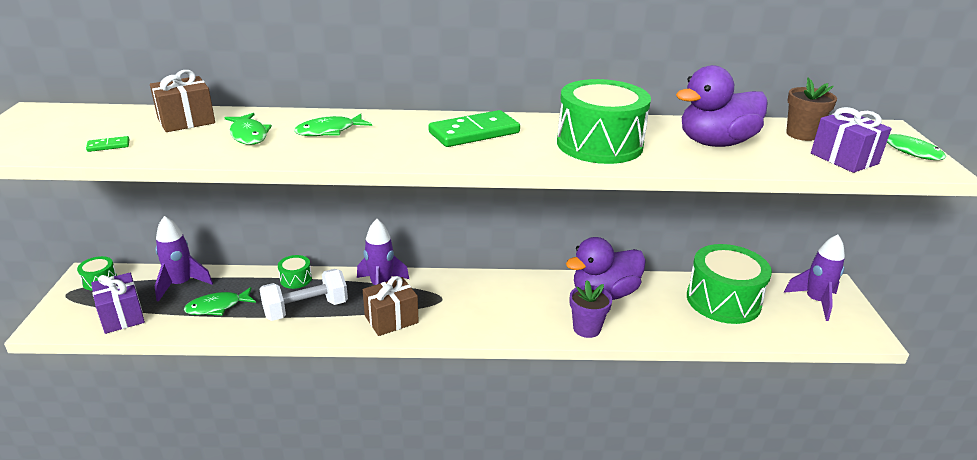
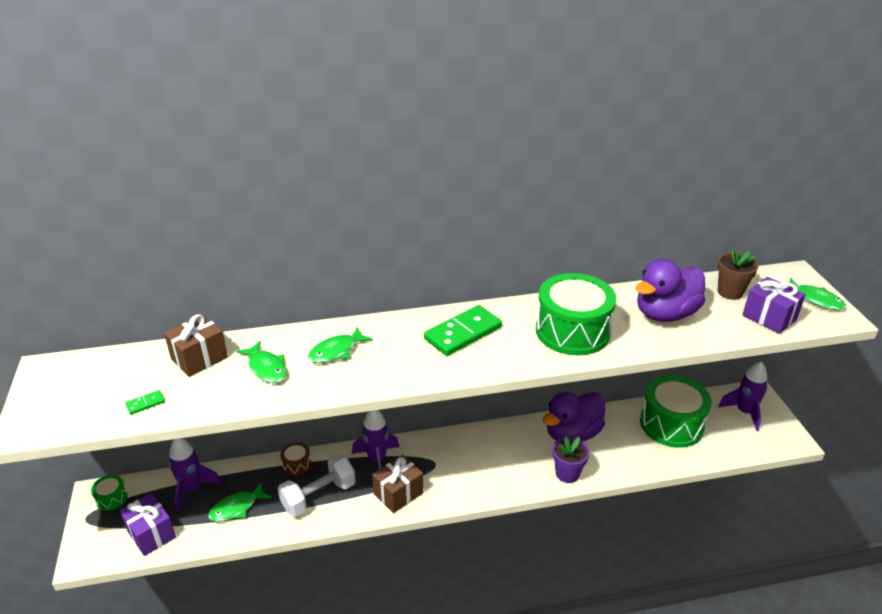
camera: 10 degrees left, 5 degrees up
green drum [278,255,312,289] -> brown drum [280,442,311,476]

